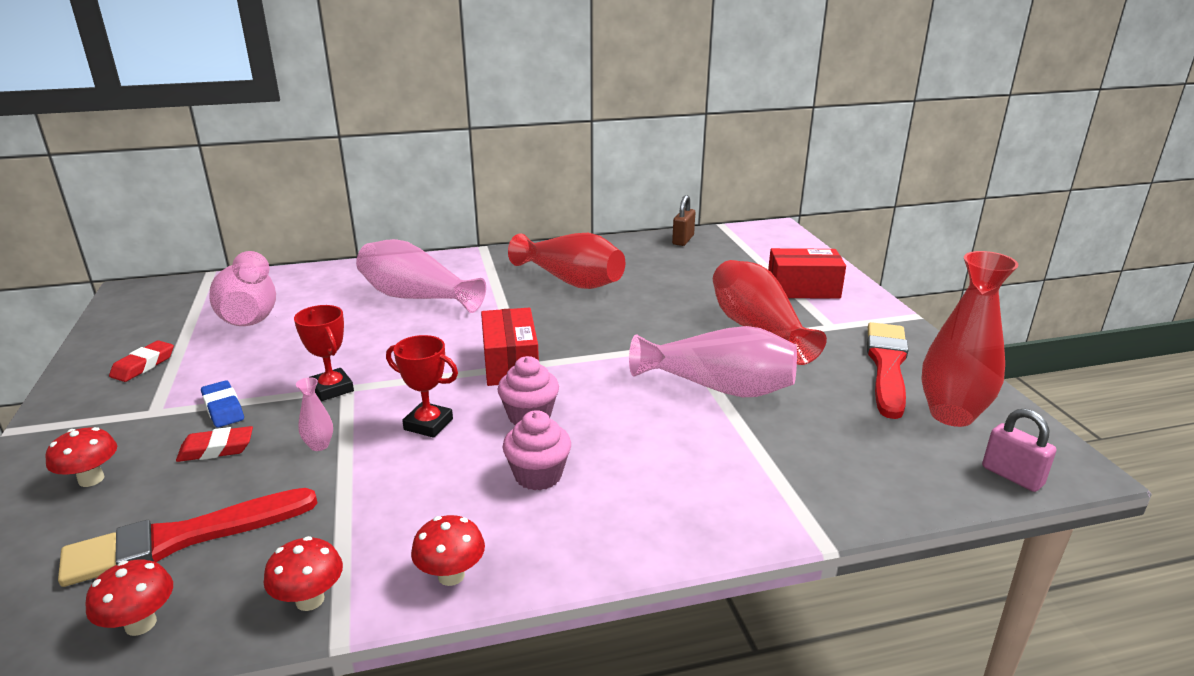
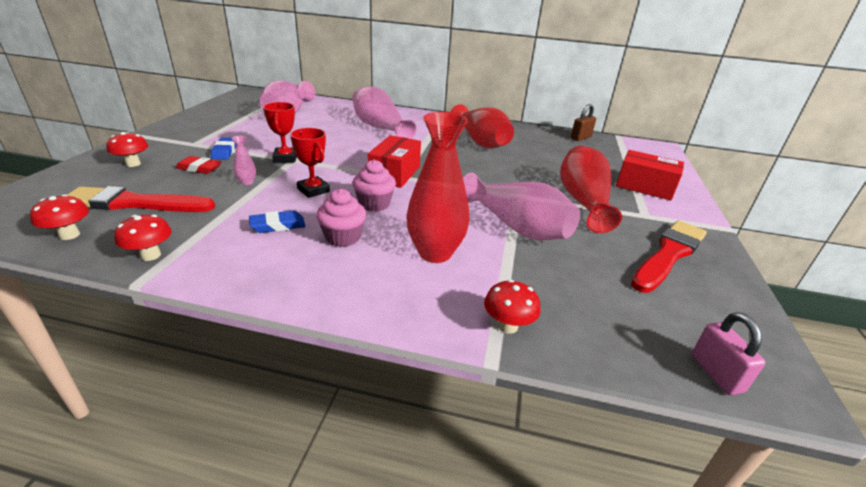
camera: 25 degrees right, 5 degrees up
red eraser [109,340,174,382] -> none
red mushroom [411,515,485,586] -> red mushroom moved to [484,280,540,334]
red vase [921,251,1019,427] -> red vase moved to [407,112,469,263]
none -> blue eraser [249,210,305,233]

